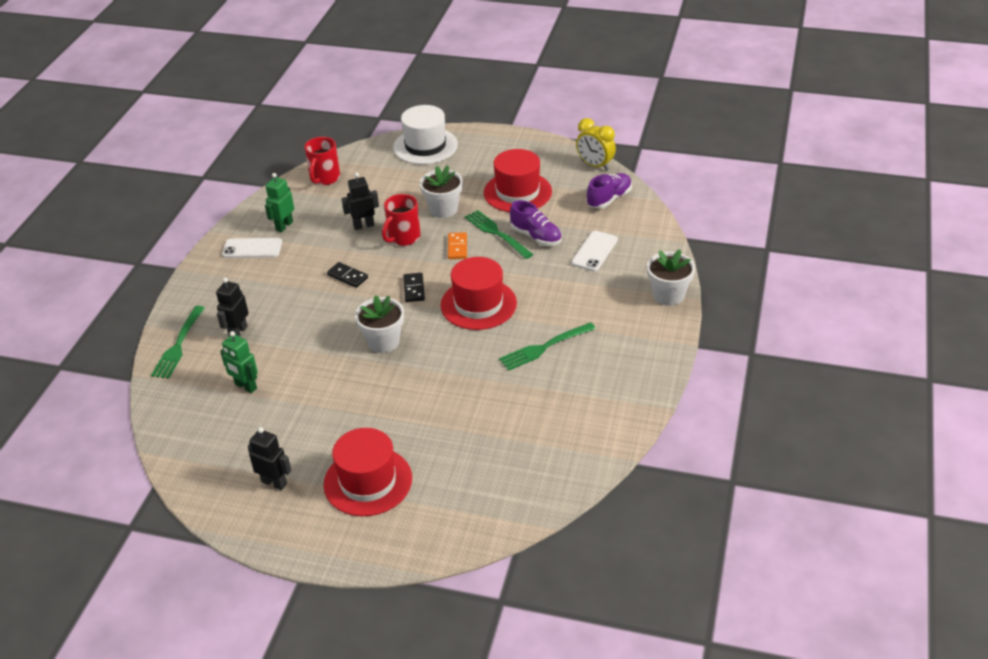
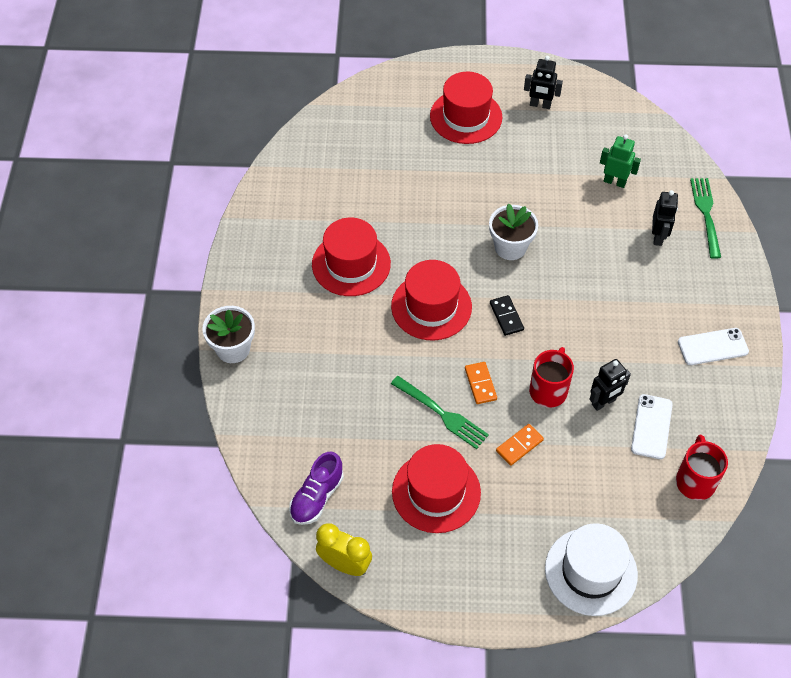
camera: 165 degrees right, 15 degrees up
green robot [265,173,294,232] -> none
black domino [327,262,368,288] -> none
white flower pot [420,165,463,218] -> orange domino [496,424,544,466]
green fork [499,322,596,371] -> red hat [312,218,391,296]
purple shoe [510,200,562,246] -> none
white phone [571,231,618,271] -> white phone moved to [631,394,673,459]

